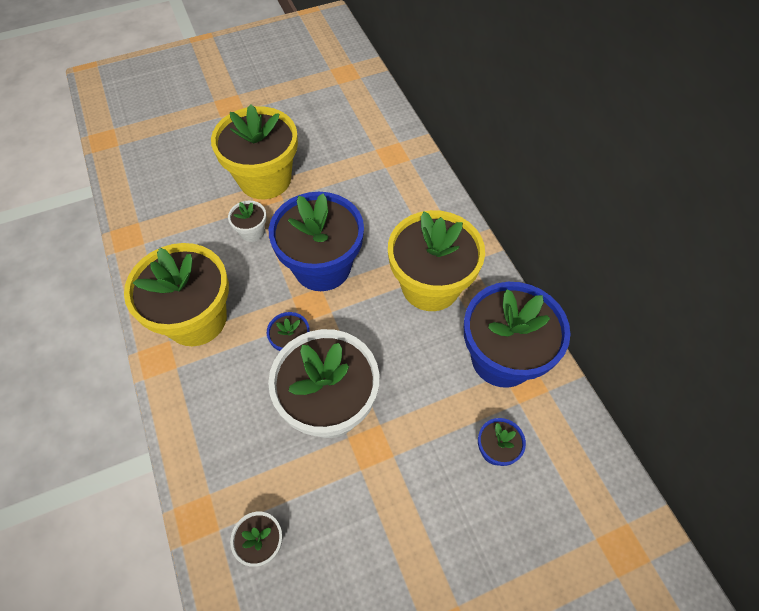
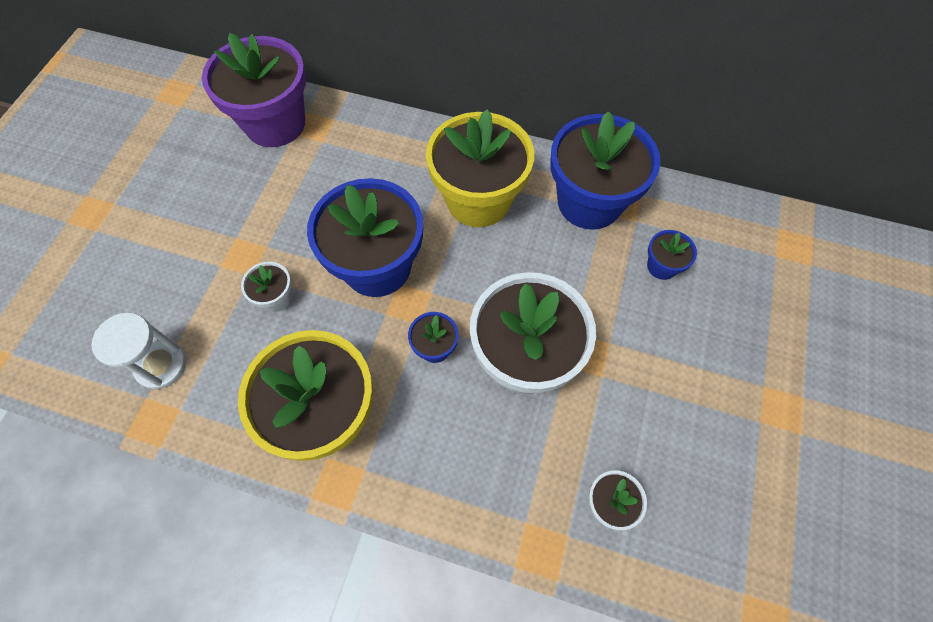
camera: 50 degrees left, 5 degrees up
yellow flower pot [211,105,298,199] -> none
none -> white hourglass [92,313,187,389]
none -> purple flower pot [202,33,306,147]

